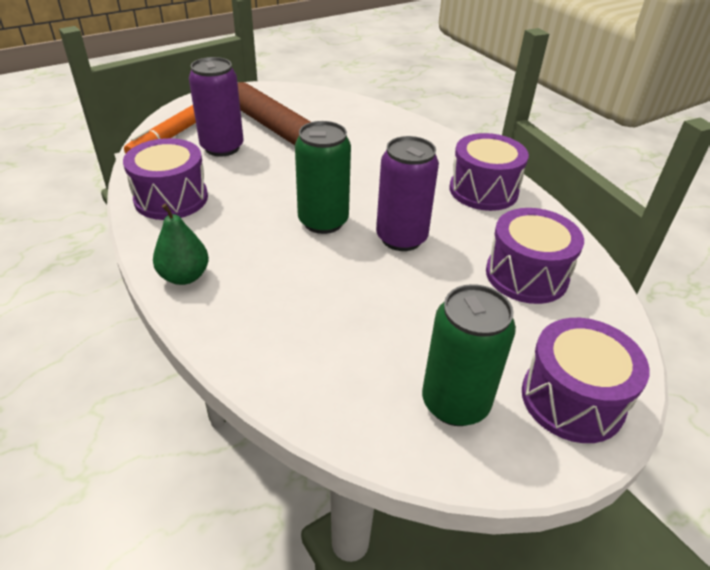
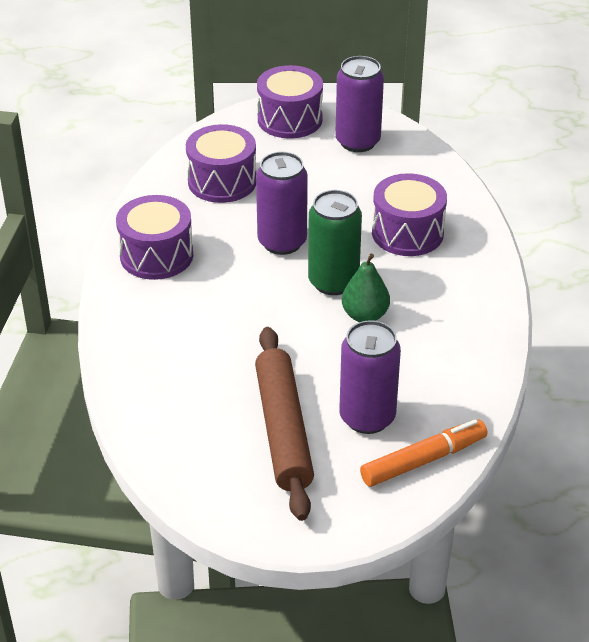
camera: 145 degrees left, 0 degrees up
purple drum [123,138,208,220] -> purple drum moved to [372,173,447,256]
green pear [153,204,209,285] -> green pear moved to [342,254,390,322]
green can [422,284,516,426] -> purple can [335,56,384,152]

